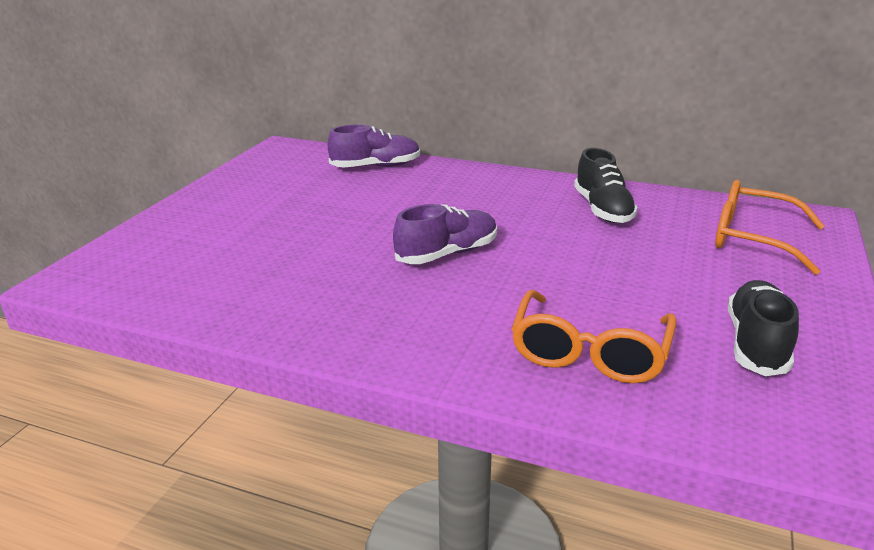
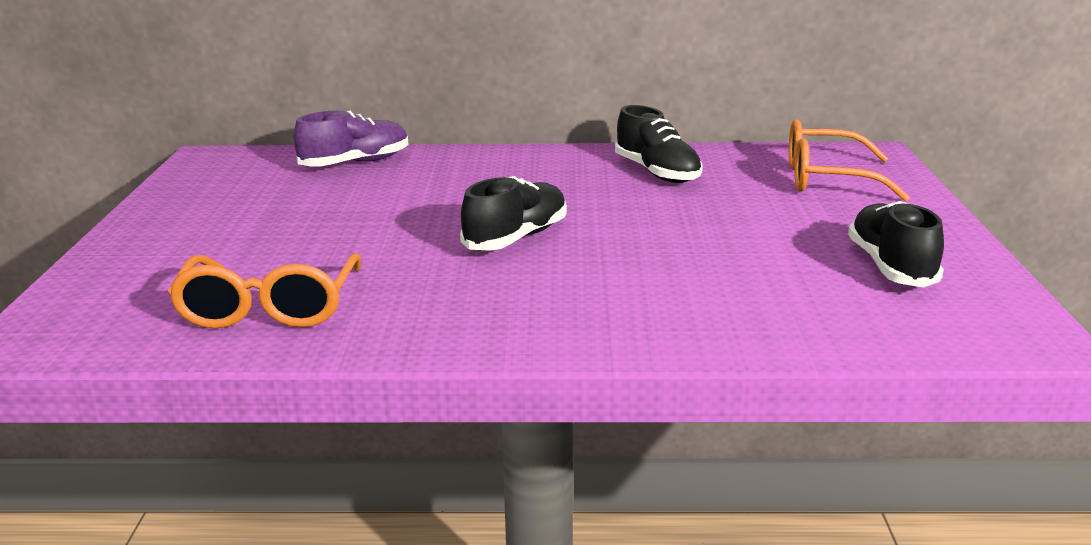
camera: 20 degrees left, 5 degrees down
purple shoe [393,204,497,264] -> black shoe [460,176,567,251]
orange glasses [511,290,677,383] -> orange glasses moved to [168,253,361,329]

